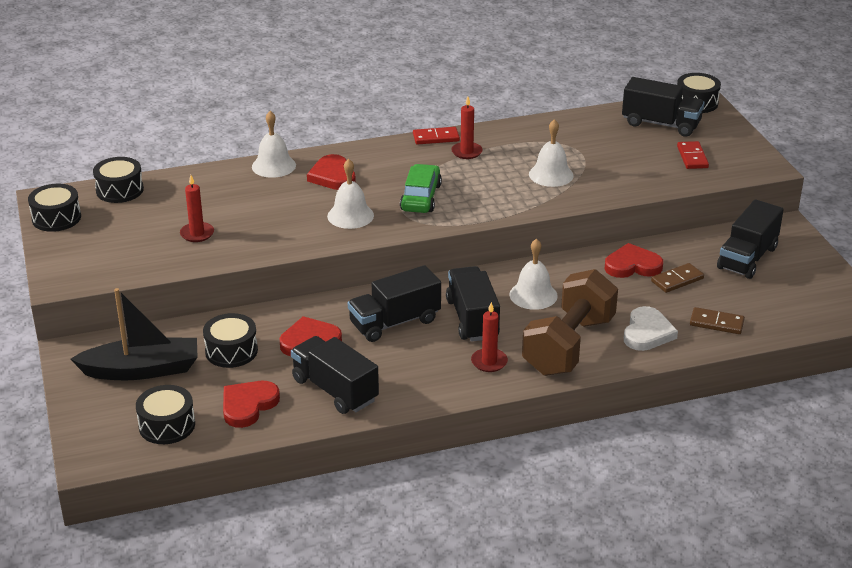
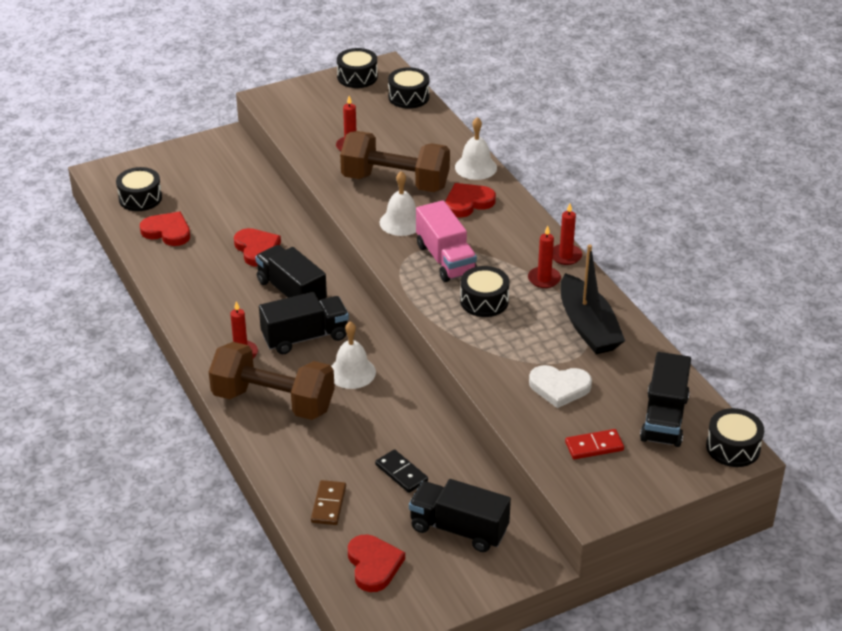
camera: 80 degrees right, 5 degrees up
black boat [70,288,198,380] -> black boat moved to [560,244,625,354]
black drum [203,313,258,368] -> black drum moved to [460,266,510,317]
black truck [291,336,379,414] -> none
green car [400,164,442,213] -> pink truck [416,200,477,282]
red domino [413,127,460,145] -> red candle [553,203,582,265]
white bell [529,119,574,187] -> none
red heart [605,243,663,278] -> red heart moved to [348,535,405,592]
white heart [624,306,678,351] -> white heart moved to [529,365,592,408]
brown domino [651,263,704,293] -> black domino [375,449,428,493]
none -> brown dumbbell [340,131,450,192]

